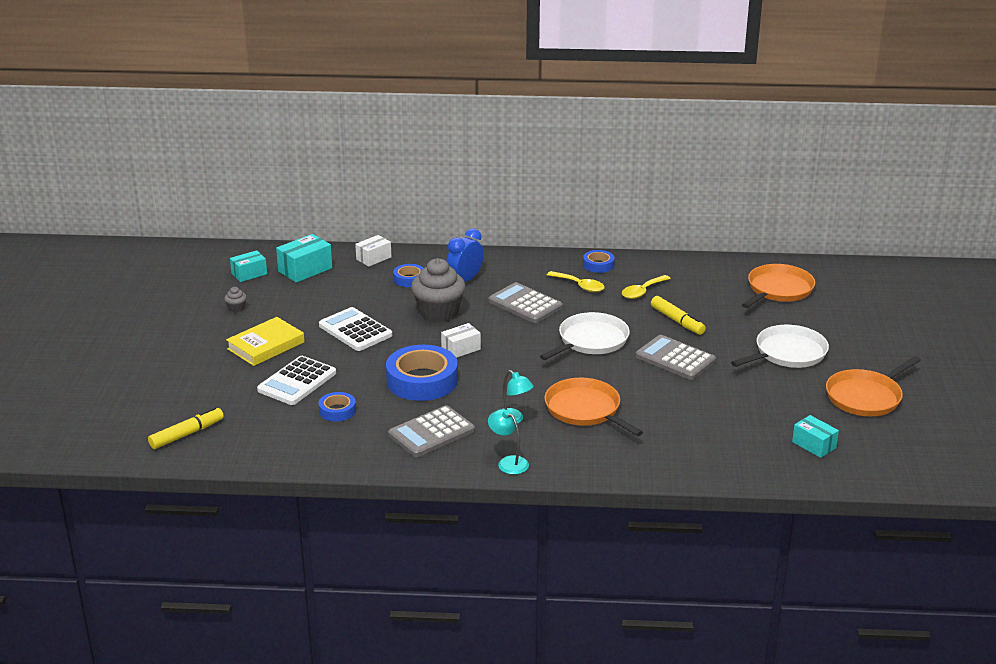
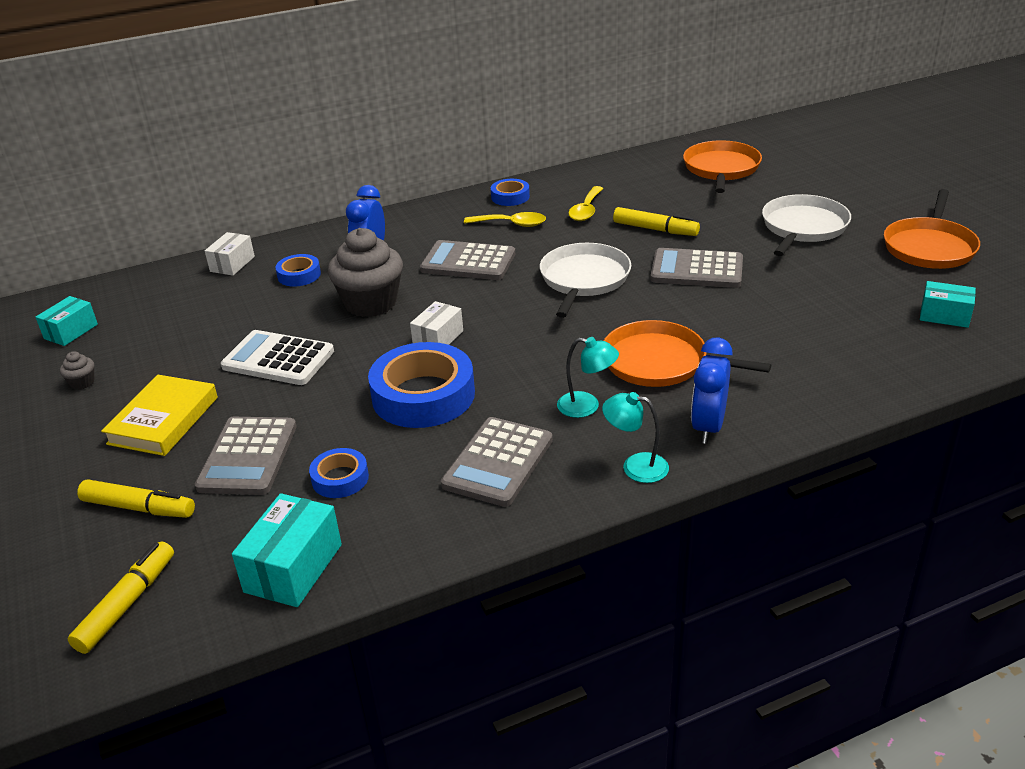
camera: 25 degrees left, 5 degrees up
white calculator [257,356,336,405] -> grey calculator [195,417,297,495]
turquoise box [276,234,332,283] -> turquoise box moved to [232,493,342,607]
none -> yellow marker [77,479,195,518]
none -> blue clock [691,337,733,444]

